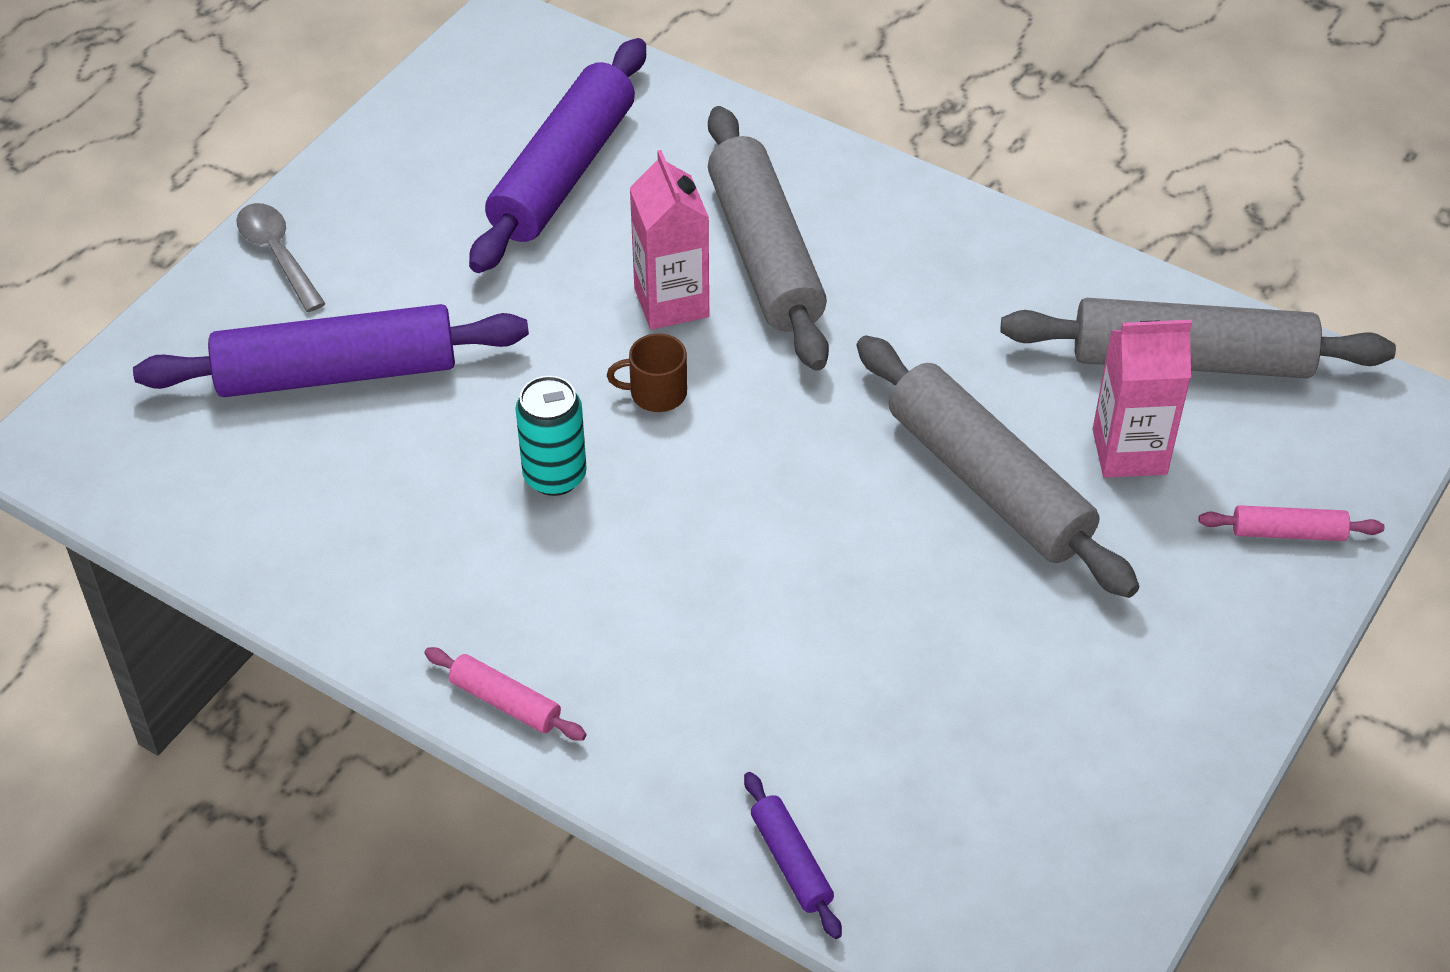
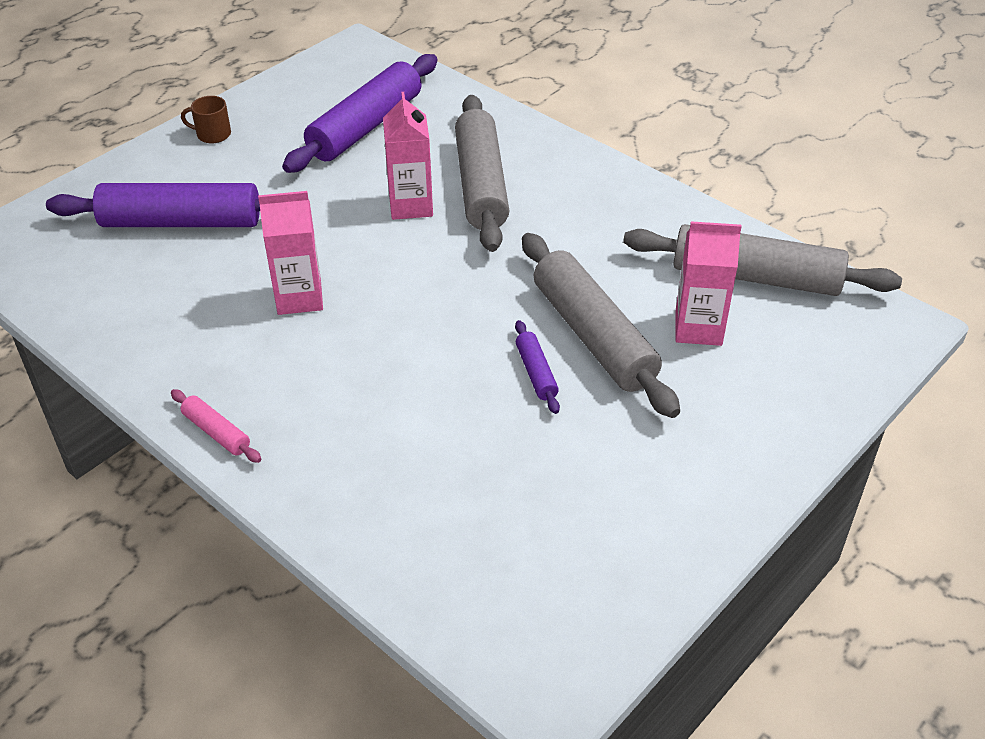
camera: 10 degrees right, 5 degrees down
grey spoon [236,203,326,312] -> none
turquoise can [515,376,587,496] -> pink carton [258,191,323,315]
brown mug [607,333,687,412] -> brown mug moved to [181,96,231,143]
purple rolling pin [744,772,842,939] -> purple rolling pin moved to [515,320,560,414]
pink rolling pin [1198,505,1384,541] -> none

